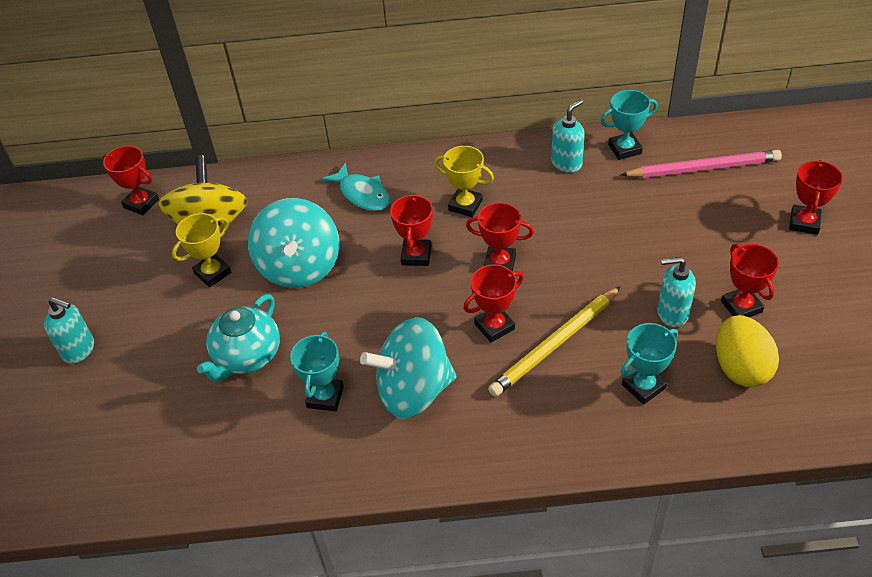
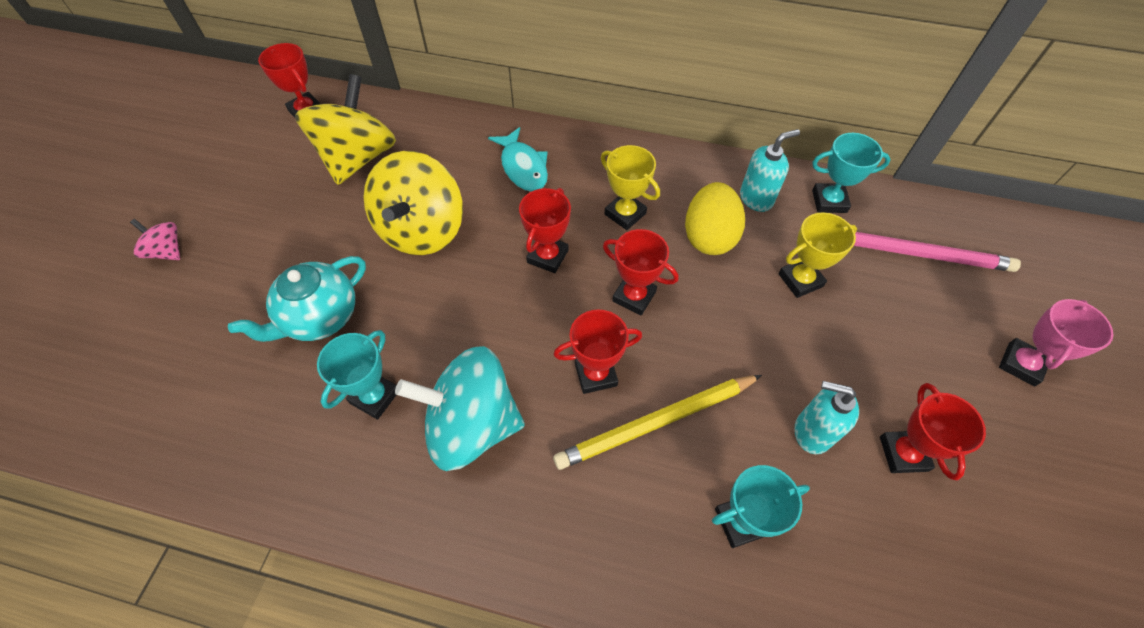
camera: 15 degrees right, 10 degrees up
turquoise soap dispenser [44,297,94,364] -> pink spinning top [130,219,180,260]
yellow trophy [172,213,232,287] -> yellow trophy moved to [778,212,857,298]
turquoise spinning top [248,198,339,288] -> yellow spinning top [363,151,463,255]
yellow egg [716,315,779,387] -> yellow egg moved to [685,182,745,255]
red trophy [789,160,843,235] -> pink trophy [999,299,1114,386]

